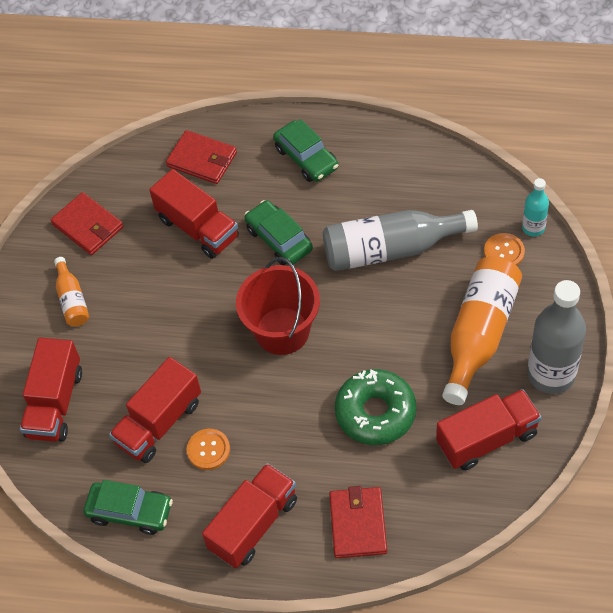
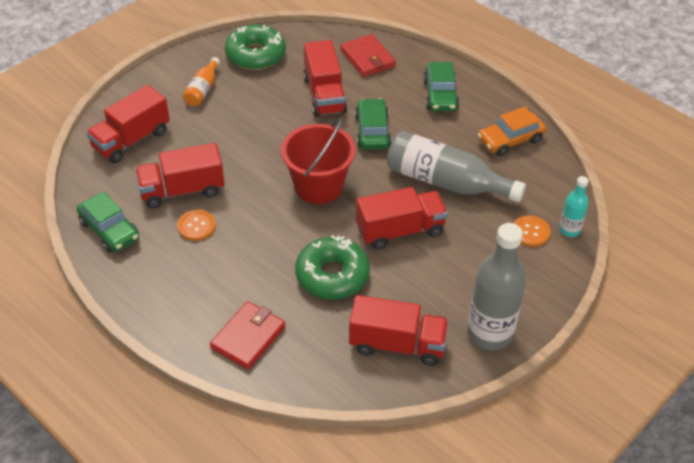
camera: 30 degrees right, 10 degrees down
red wallet [51,192,123,255] -> green donut [225,24,286,70]
red truck [202,463,297,568] -> red truck moved to [356,187,448,250]
orange bottle [442,256,522,405] -> none
none -> orange car [478,107,546,156]

